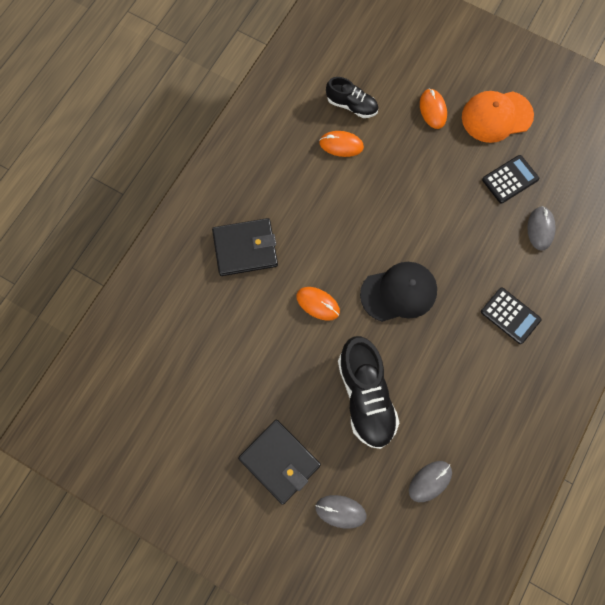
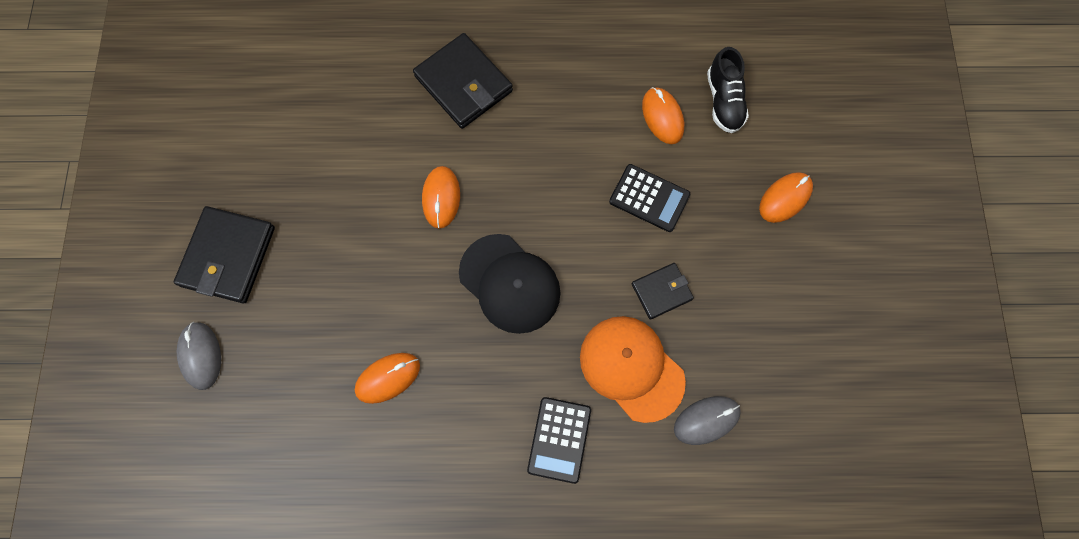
camera: 60 degrees right, 0 degrees up
black shoe [338,336,399,449] -> none
grey mouse [409,461,452,502] -> none
orange cap [462,91,534,143] -> orange cap moved to [580,316,686,423]
black calculator [482,155,539,204] -> black calculator moved to [609,164,690,232]
none -> orange mouse [355,353,420,404]
none -> black wallet [632,263,694,320]

